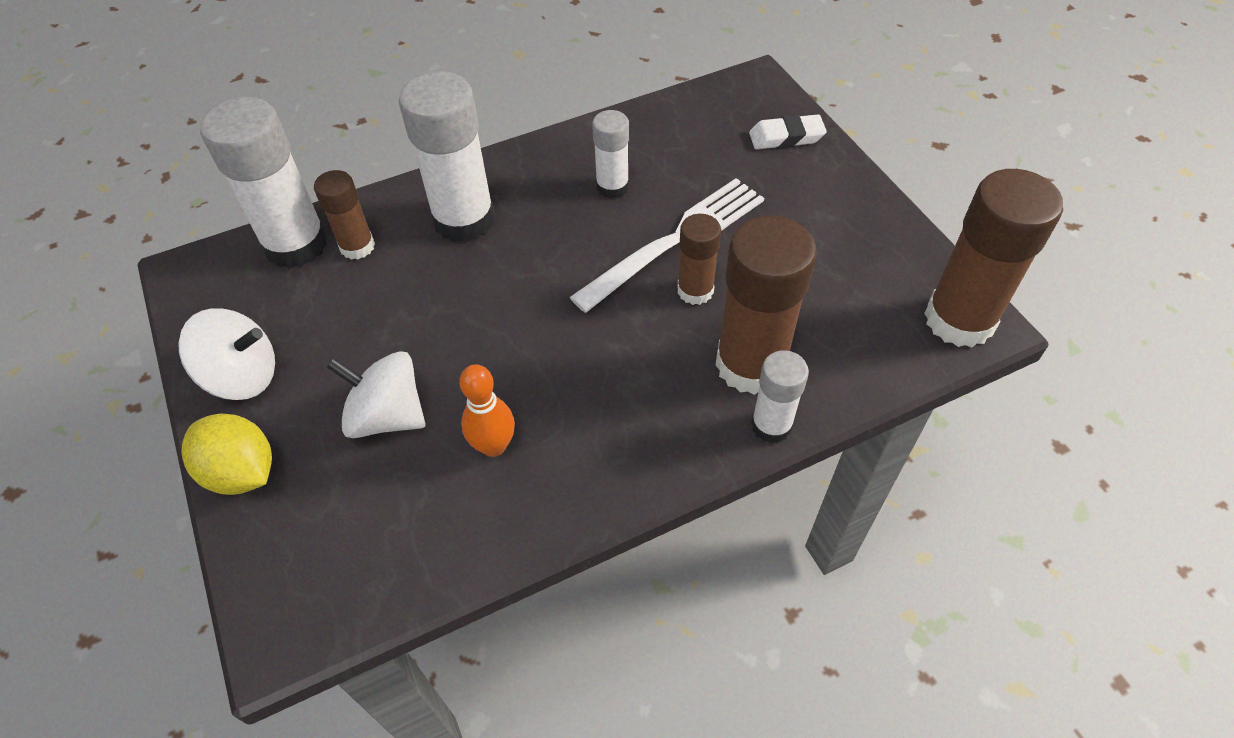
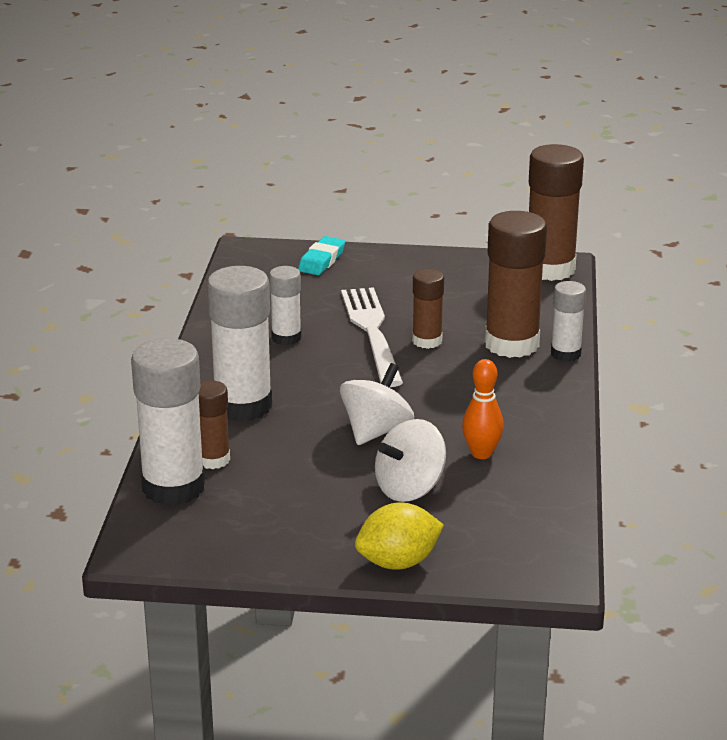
camera: 60 degrees left, 25 degrees down
white spinning top [178,308,275,400] -> white spinning top moved to [340,363,414,445]
white eraser [749,114,827,149] -> turquoise eraser [298,236,345,275]

